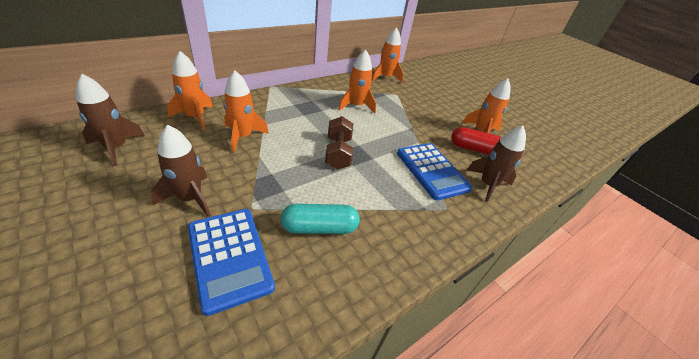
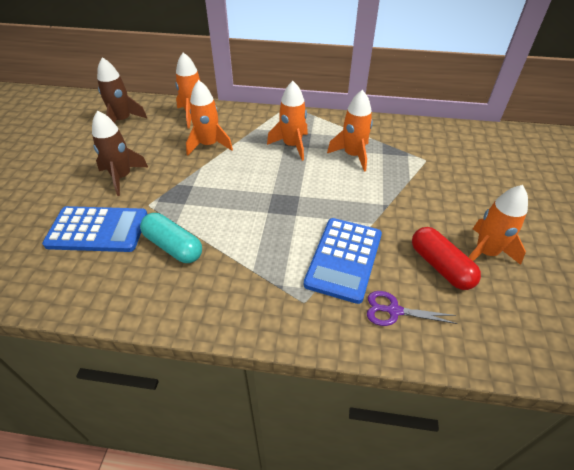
camera: 50 degrees right, 5 degrees up
blue calculator [188,209,275,316] -> blue calculator turned 105 degrees counterclockwise [42,206,148,252]
brown dumbbell [325,116,353,170] -> none
orange rocket [372,27,404,83] -> orange rocket moved to [267,81,308,161]
brown rocket [467,126,526,202] -> purple scissors [367,291,457,326]

